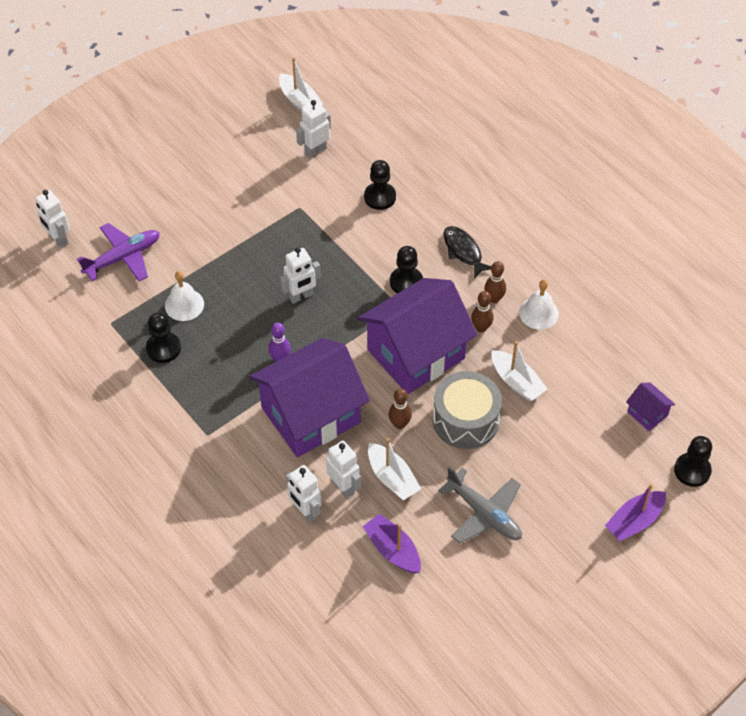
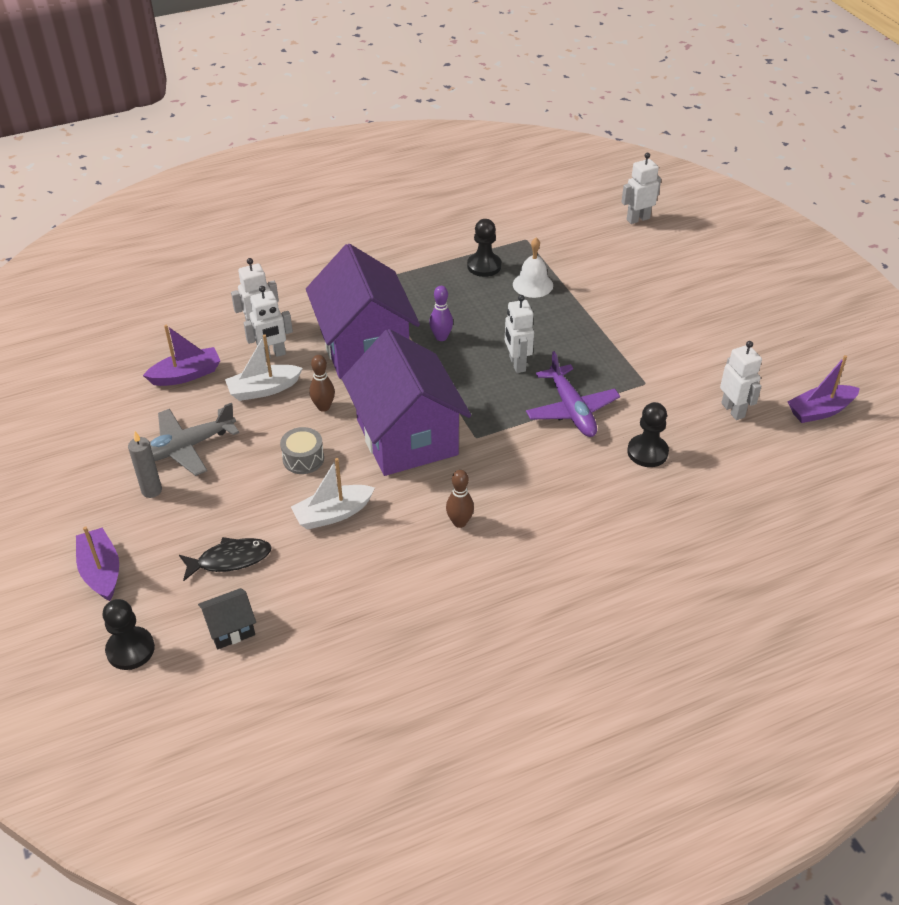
camera: 105 degrees right, 10 degrees down
purple plane [77,223,160,282] -> purple plane moved to [526,351,620,437]
white boat [279,57,324,111] -> purple boat [788,355,860,423]
black pawn [390,246,423,294] -> none
grey drum [433,371,502,449] -> grey drum [280,427,324,474], size x0.54
black fish [443,226,491,279] -> black fish moved to [179,537,272,581]
brown bowling pin [471,291,493,333] -> none
white bell [519,280,559,330] -> none
purple house [626,383,675,431] -> black house [198,588,256,649]
none -> grey candle [128,432,162,498]

